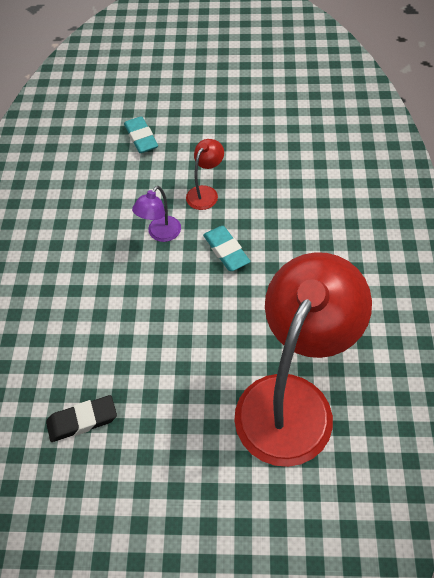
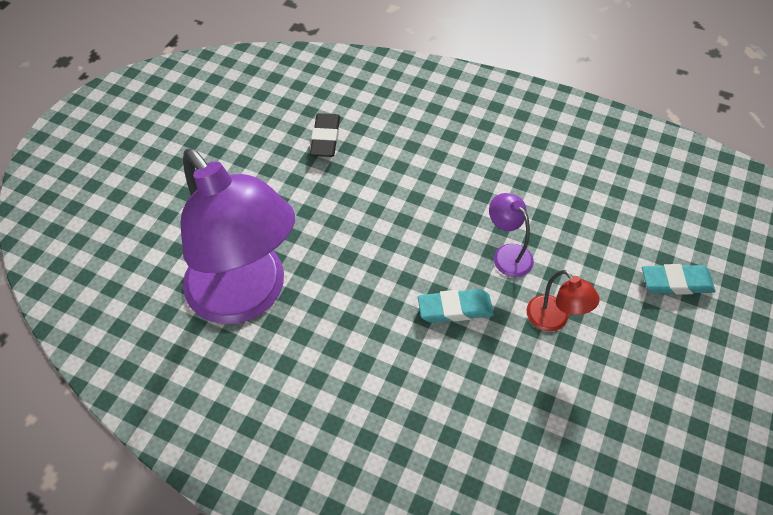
camera: 110 degrees right, 0 degrees up
red lamp [234,252,372,467] -> purple lamp [181,148,295,324]

